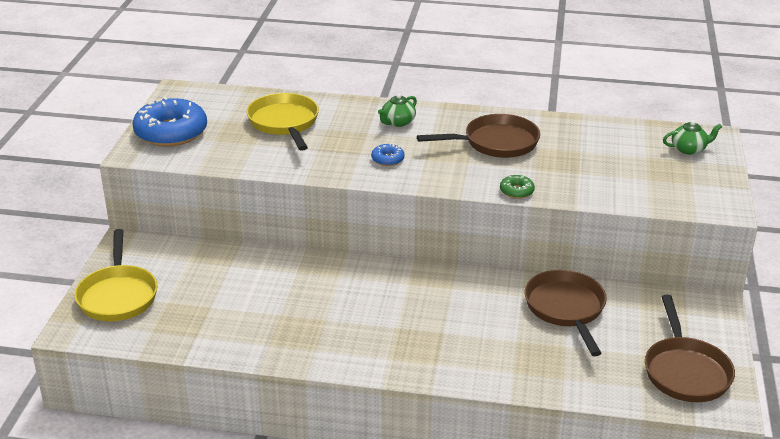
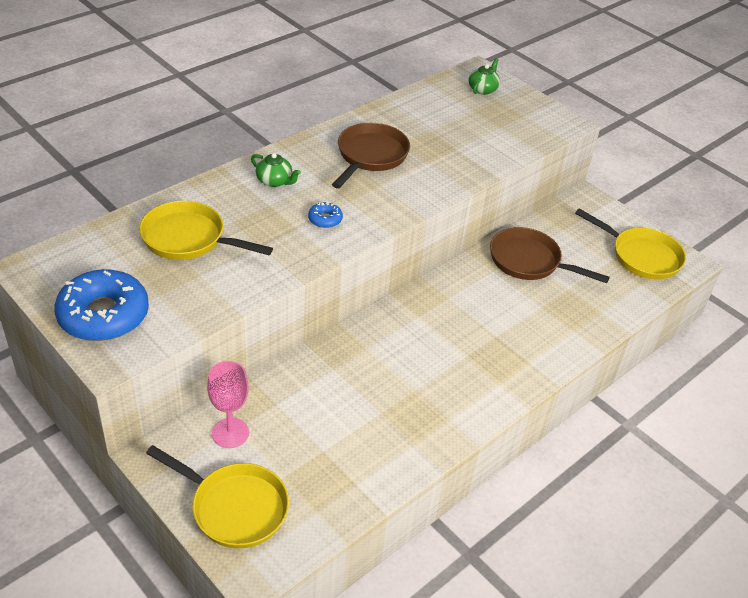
camera: 55 degrees left, 10 degrees up
green teapot [378,94,417,127] -> green teapot turned 45 degrees counterclockwise [251,153,301,187]
green donut [500,175,535,199] -> none
brown pan [645,295,735,402] -> yellow pan [575,208,686,280]
none -> pink goblet [207,361,249,448]

